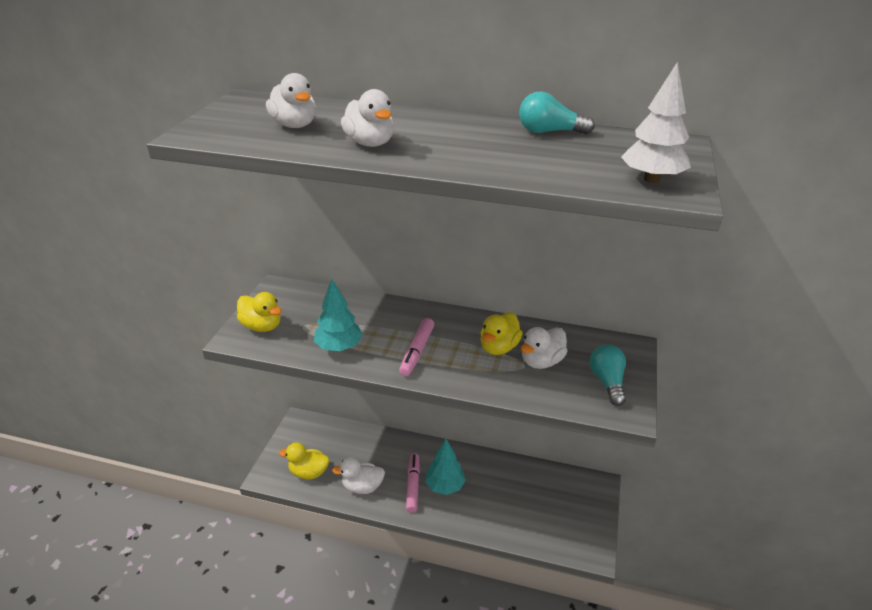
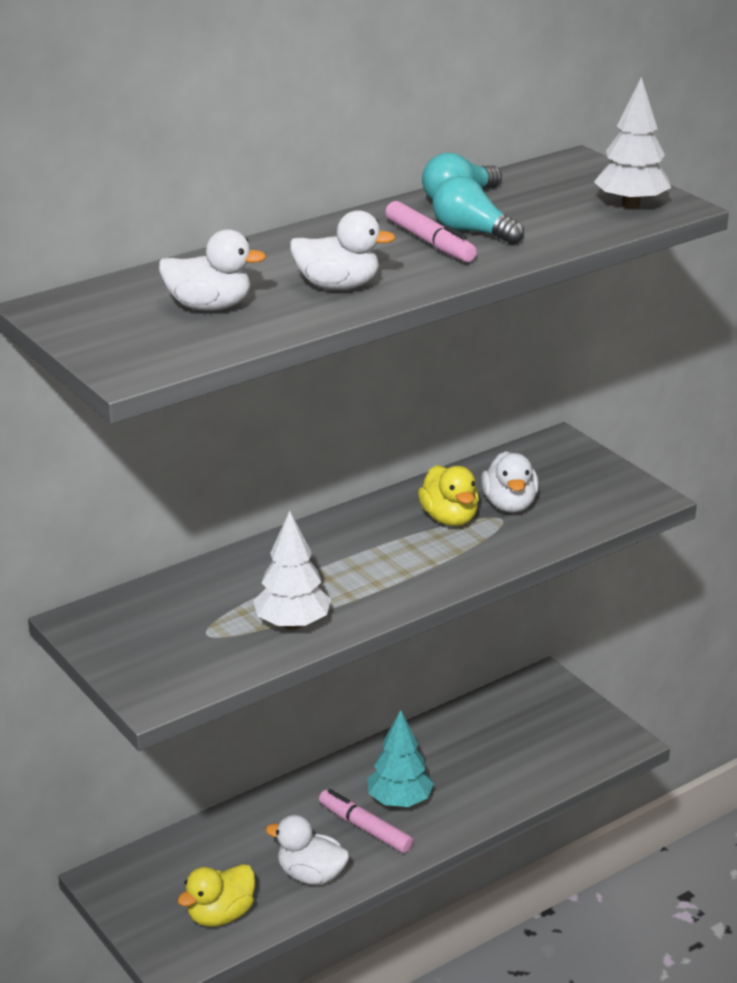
camera: 50 degrees left, 5 degrees down
yellow duck [237,292,282,332] -> none
turquoise tree [314,279,363,351] -> white tree [253,511,331,630]
white duck [332,458,385,494] -> white duck turned 75 degrees clockwise [265,815,350,885]
pink marker [399,318,434,376] -> pink marker moved to [385,201,477,262]
turquoise light bulb [590,344,626,406] -> turquoise light bulb moved to [433,176,524,245]

